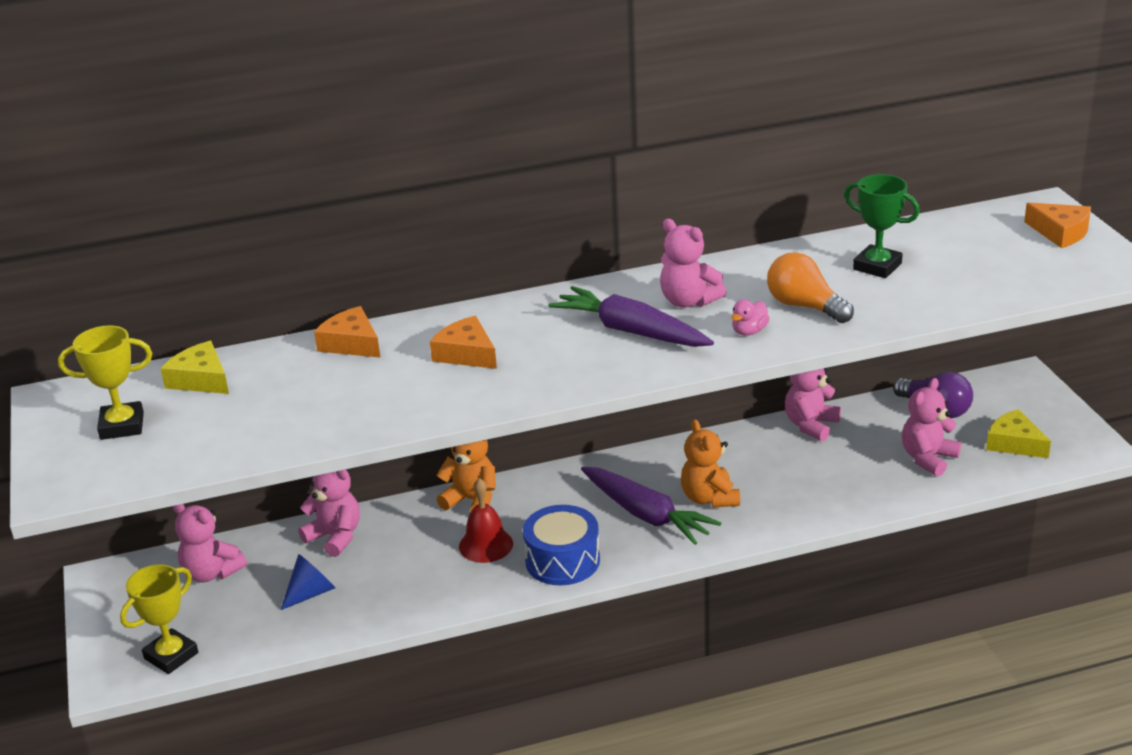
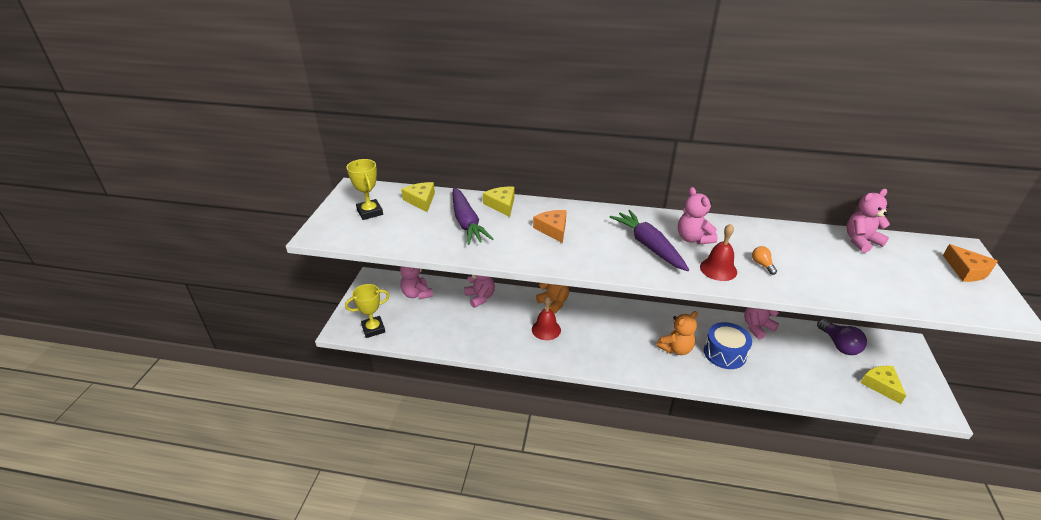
camera: 25 degrees right, 5 degrees up
yellow trophy [58,325,152,440] -> yellow trophy turned 45 degrees clockwise [346,159,383,220]
blue cone [281,554,335,610] -> none
orange cheese [314,306,380,358] -> yellow cheese [483,187,515,217]
blue drum [523,505,600,585] -> blue drum moved to [704,322,752,369]
purple carrot [581,467,721,545] -> purple carrot moved to [452,188,493,245]
orange teddy bear [681,420,740,508] -> orange teddy bear turned 135 degrees counterclockwise [656,311,698,355]
pink duck [731,299,770,335] -> red bell [700,224,737,281]
orange light bulb [767,252,854,323] -> orange light bulb [752,246,777,275], size x0.53
green trophy [844,174,920,278] -> none
pink teddy bear [902,378,961,477] -> pink teddy bear moved to [847,189,890,253]

